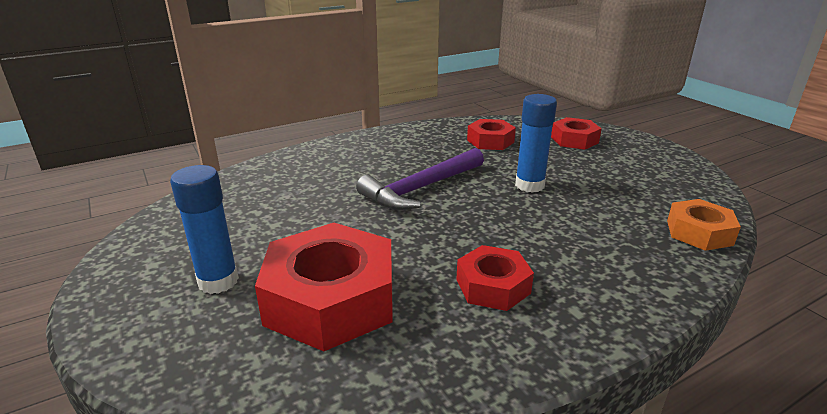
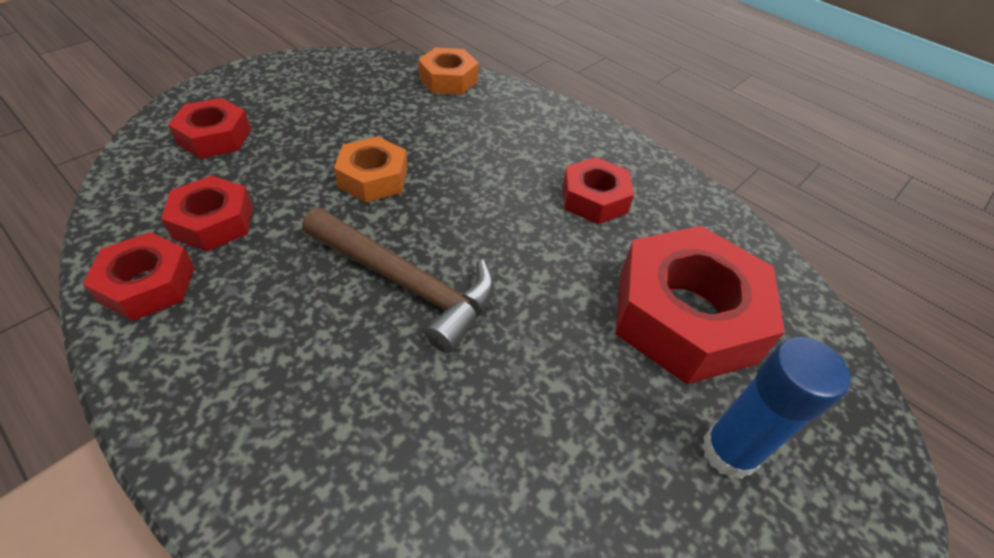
camera: 110 degrees left, 20 degrees up
purple hammer [356,148,484,210] -> brown hammer [302,208,495,353]
blue glue stick [515,94,557,193] -> orange nut [334,137,408,203]
none -> red nut [83,232,195,321]

